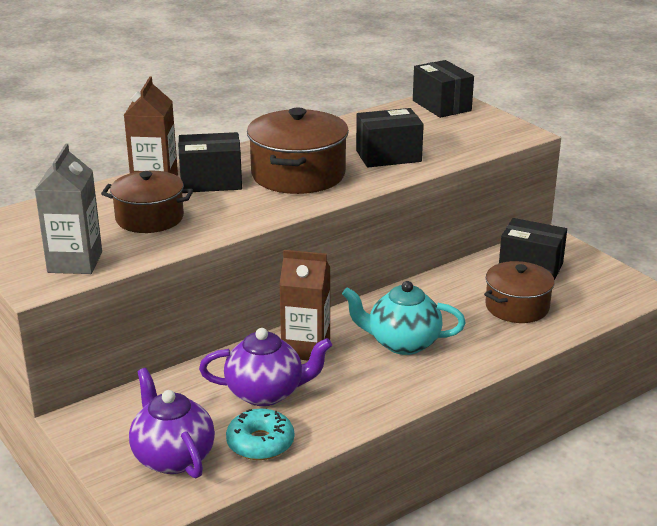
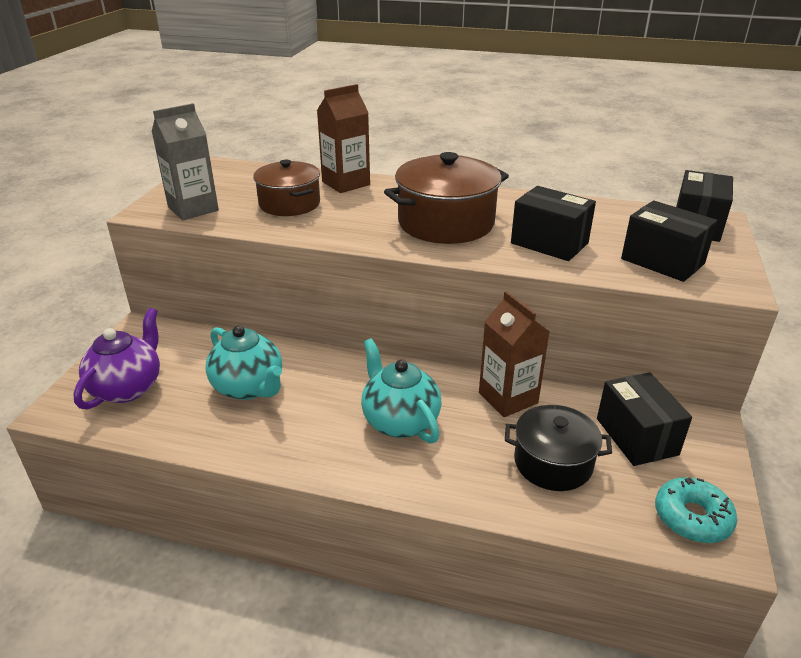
camera: 50 degrees right, 5 degrees up
black box [178,132,242,192] -> black box moved to [621,201,718,282]
purple teapot [199,328,332,406] -> turquoise teapot [205,325,282,400]
turquoise donut [226,409,294,460] -> turquoise donut moved to [655,477,737,543]
brown carton [279,250,330,361] -> brown carton moved to [479,291,549,417]
brown pot [484,261,555,323] -> black pot [505,405,612,491]

